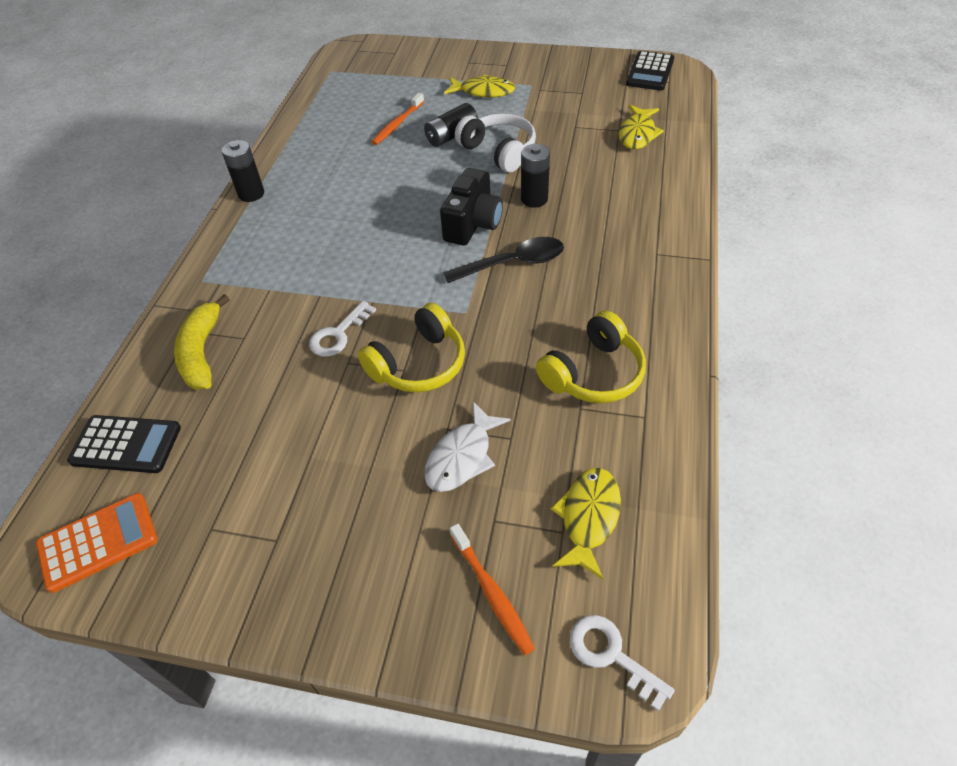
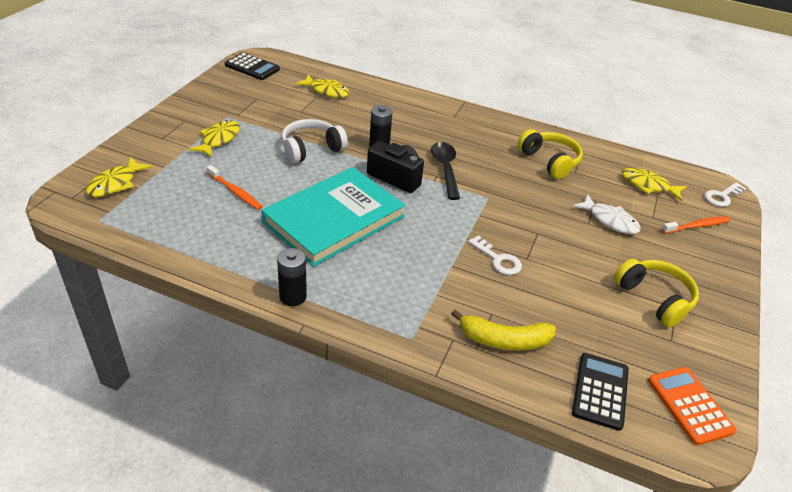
camera: 85 degrees left, 10 degrees down
yellow headphones [358,303,465,393] -> yellow headphones moved to [614,259,699,328]
black battery [424,103,478,147] -> none
none -> yellow fish [86,157,152,197]
none -> turquoise book [261,167,406,267]

